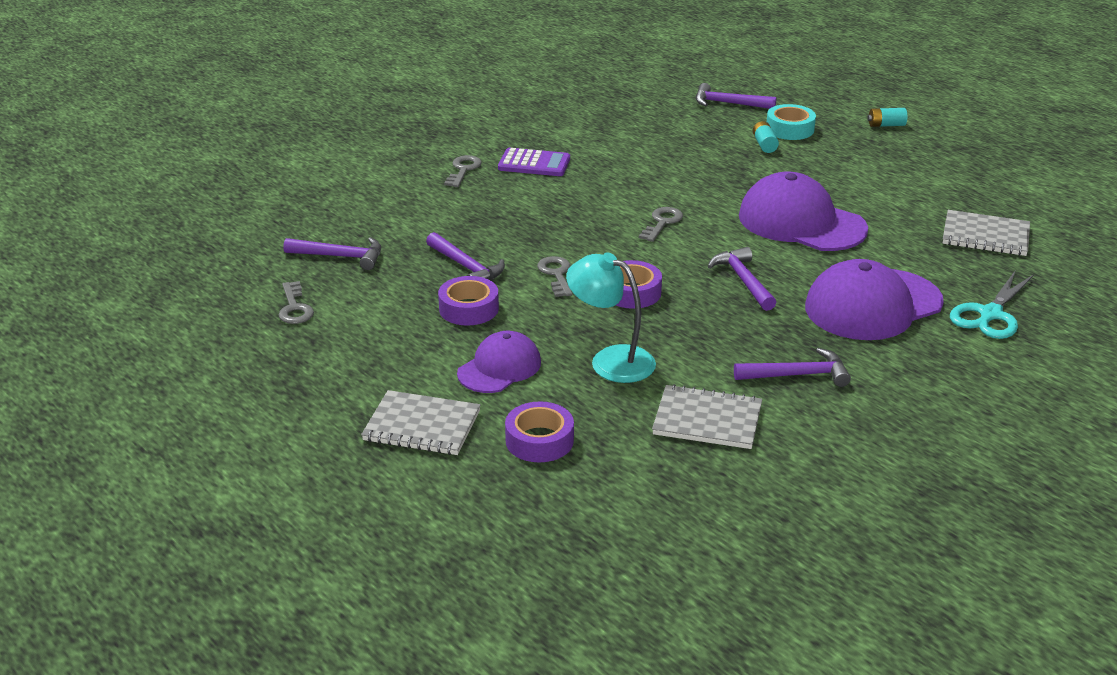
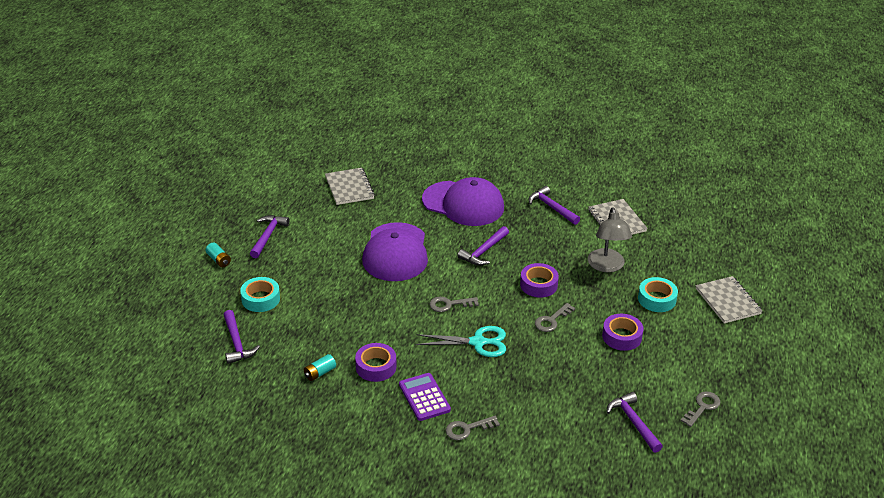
camera: 125 degrees left, 5 degrees up
purple hammer [426,232,505,280] -> purple hammer moved to [250,215,290,258]
purple cap [457,331,541,393] -> turquoise tape [638,277,678,312]
purple tape [505,401,574,462] -> purple tape moved to [355,343,396,382]
turquoise lamp [566,252,656,383] -> grey lamp [588,207,632,273]
turquoise battery [753,121,779,153] -> turquoise battery moved to [304,354,336,381]
turquoise scissors [950,271,1034,339] -> turquoise scissors moved to [416,326,506,357]

